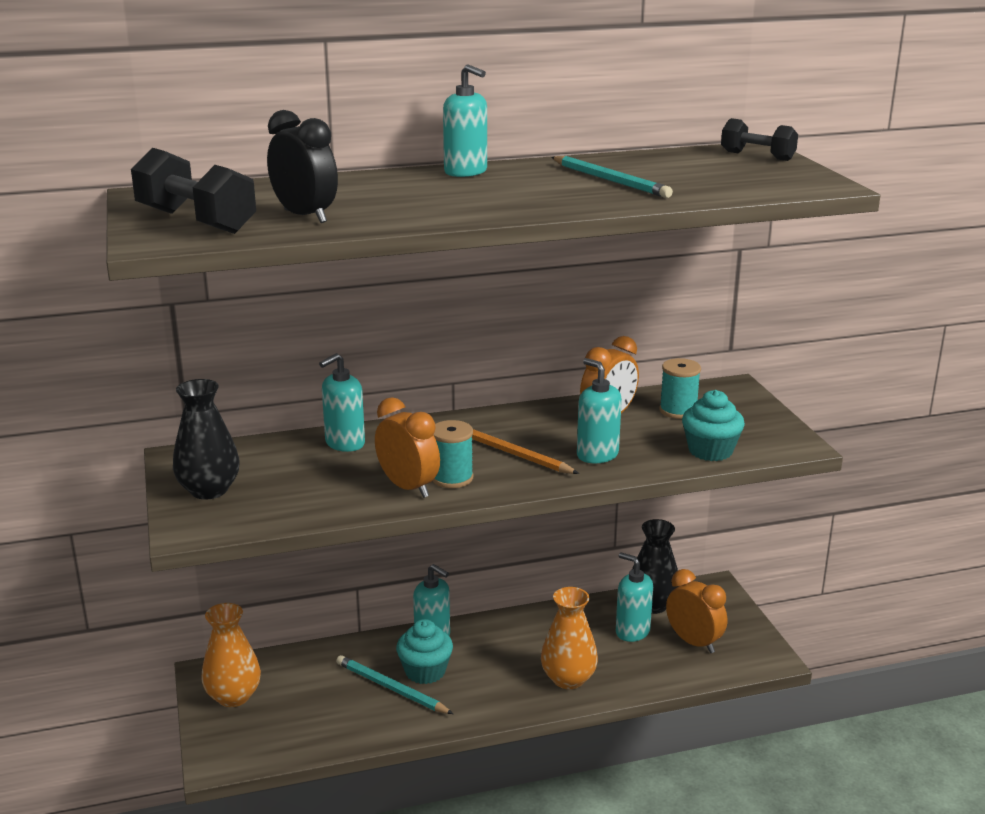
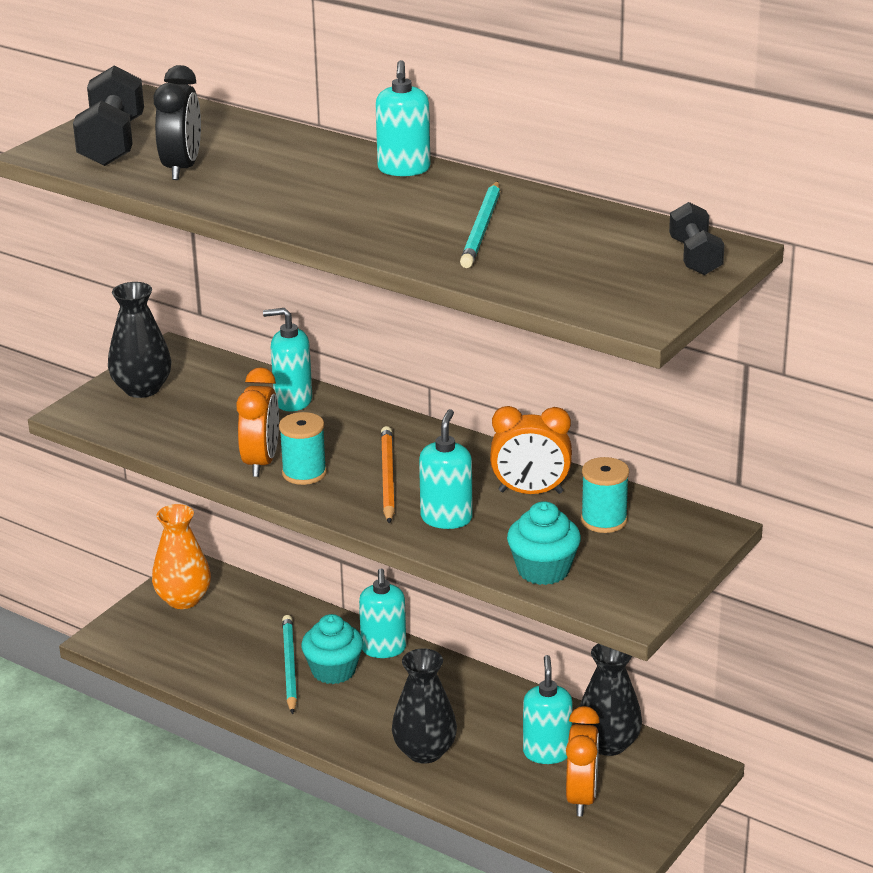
camera: 50 degrees right, 5 degrees up
orange vase [541,587,598,689] -> black vase [392,649,457,763]

